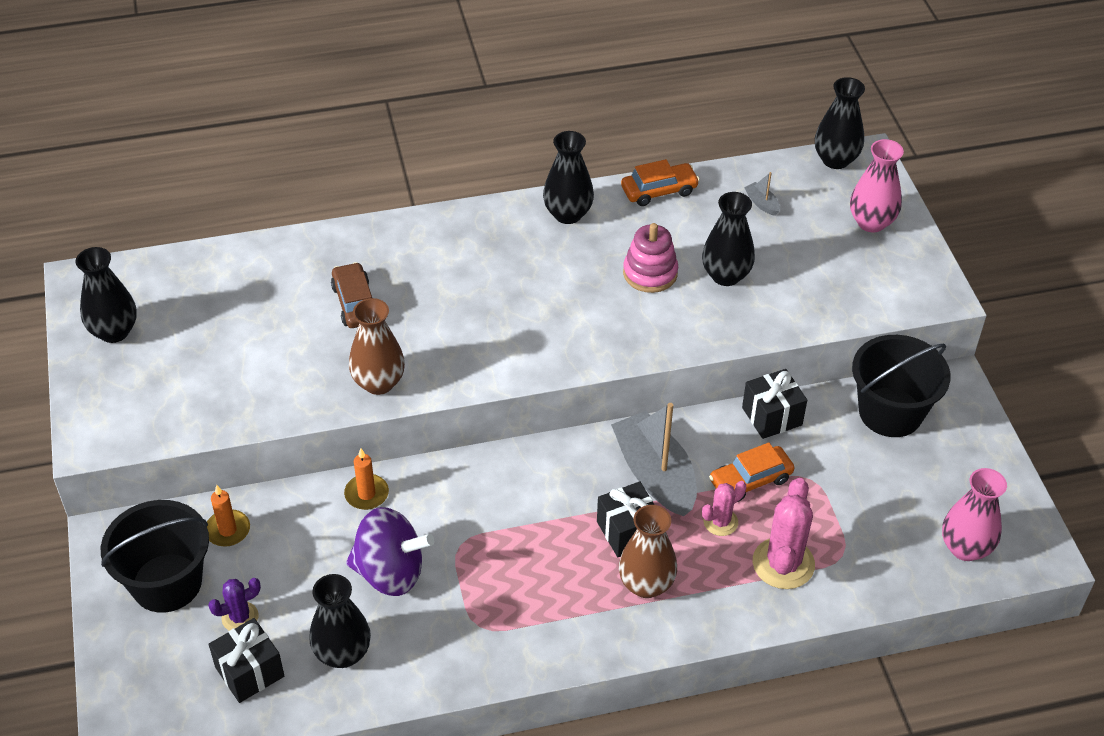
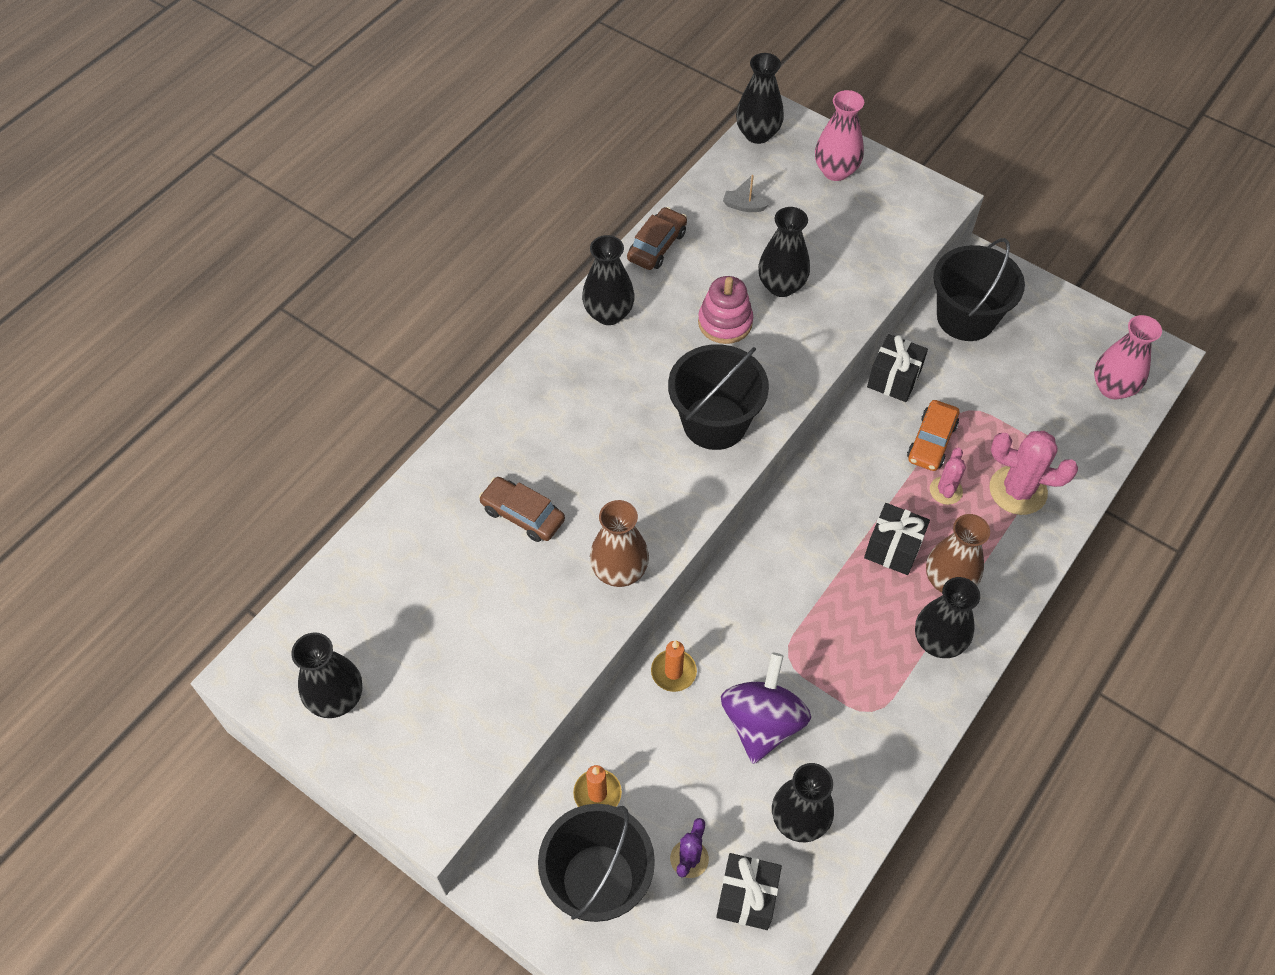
camera: 40 degrees left, 10 degrees up
purple spinning top [346,507,434,596] -> purple spinning top turned 45 degrees counterclockwise [721,653,811,764]
grey boat [611,403,697,516] -> none
orange car [621,159,700,206] -> brown car [627,207,687,270]
pink cactus [753,478,815,589] -> pink cactus turned 45 degrees counterclockwise [989,431,1078,515]
none -> black bucket [668,344,769,450]
none -> black vase [915,577,980,658]

